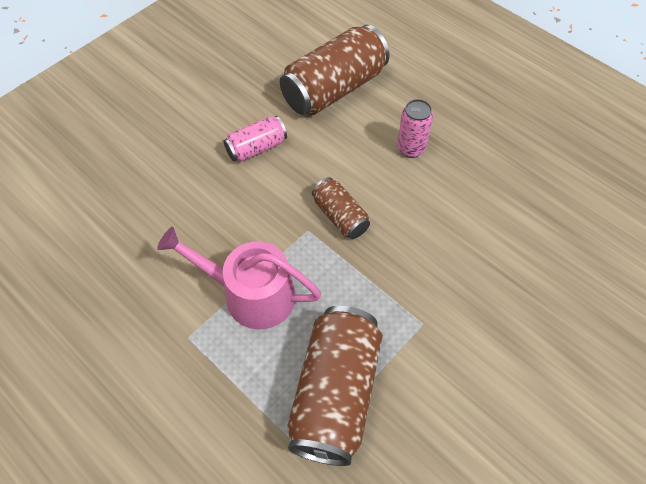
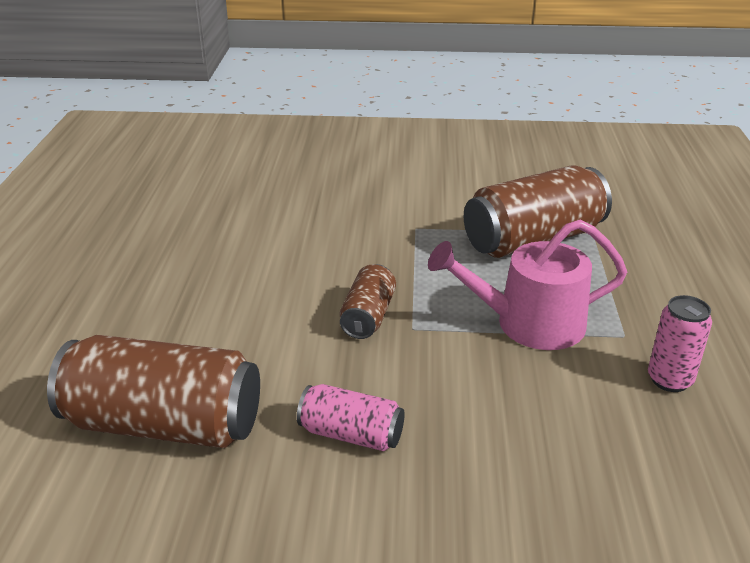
camera: 130 degrees left, 25 degrees down
pink watering can [157,227,321,330] -> pink watering can turned 105 degrees clockwise [428,220,627,350]
pink can [397,99,433,158] -> pink can moved to [648,295,712,392]

